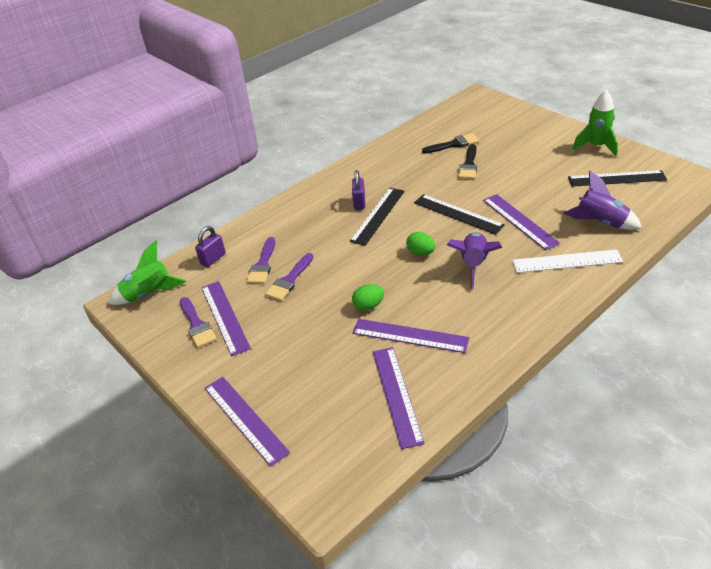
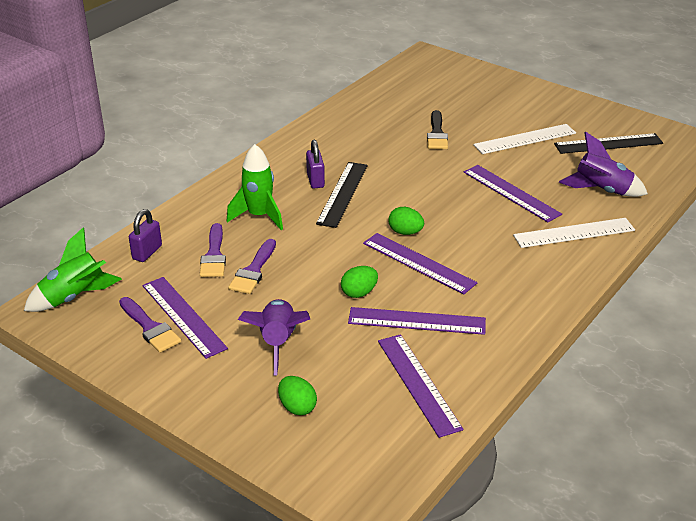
camera: 15 degrees left, 5 degrees down
purple ruler [205,377,290,467] -> purple ruler moved to [363,233,477,294]
black ruler [414,194,505,235] -> none
black brush [422,133,479,154] -> none
purple rocket [447,232,502,289] -> purple rocket moved to [238,299,310,376]
green rocket [572,90,618,157] -> green rocket moved to [227,144,283,230]
none -> green egg [278,376,317,415]
none -> white ruler [473,124,576,154]

